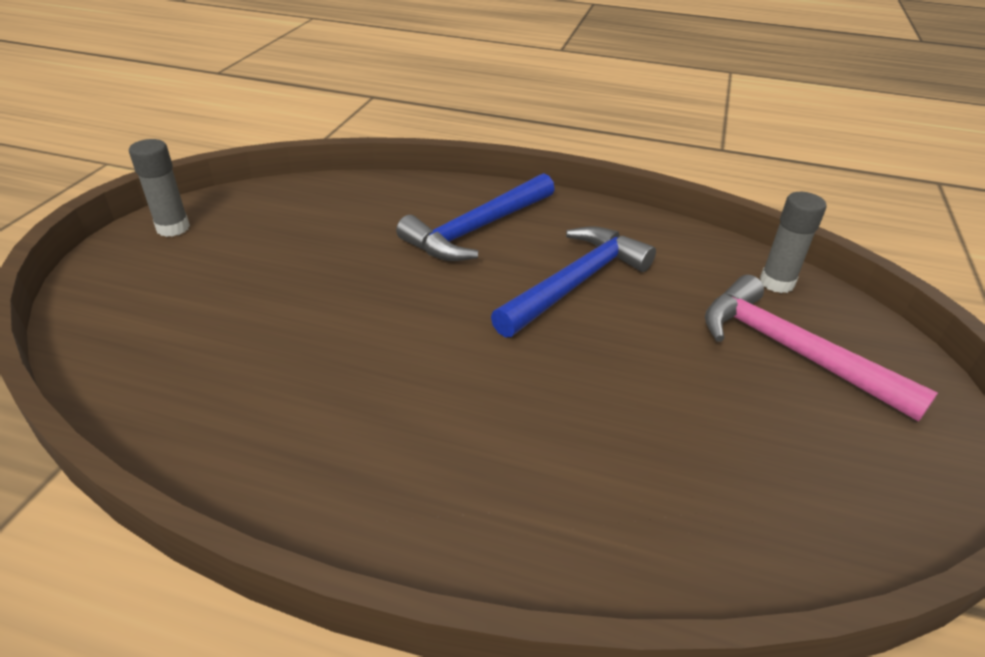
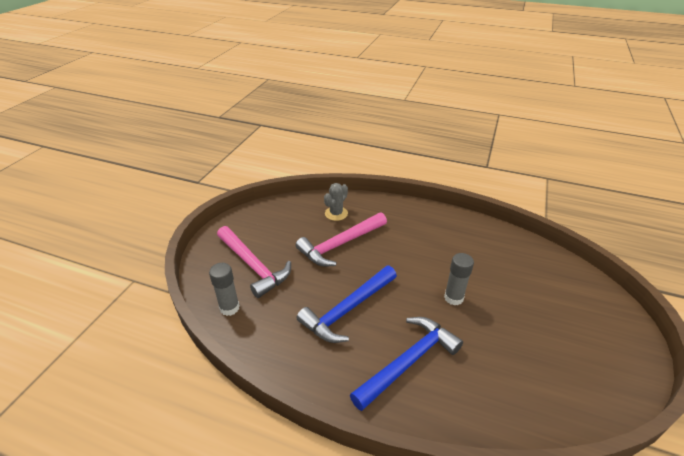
camera: 175 degrees left, 0 degrees up
grey glue stick [129,139,190,237] -> grey glue stick moved to [444,253,474,305]
none -> pink hammer [295,212,387,267]
none -> grey cactus [324,183,348,221]

